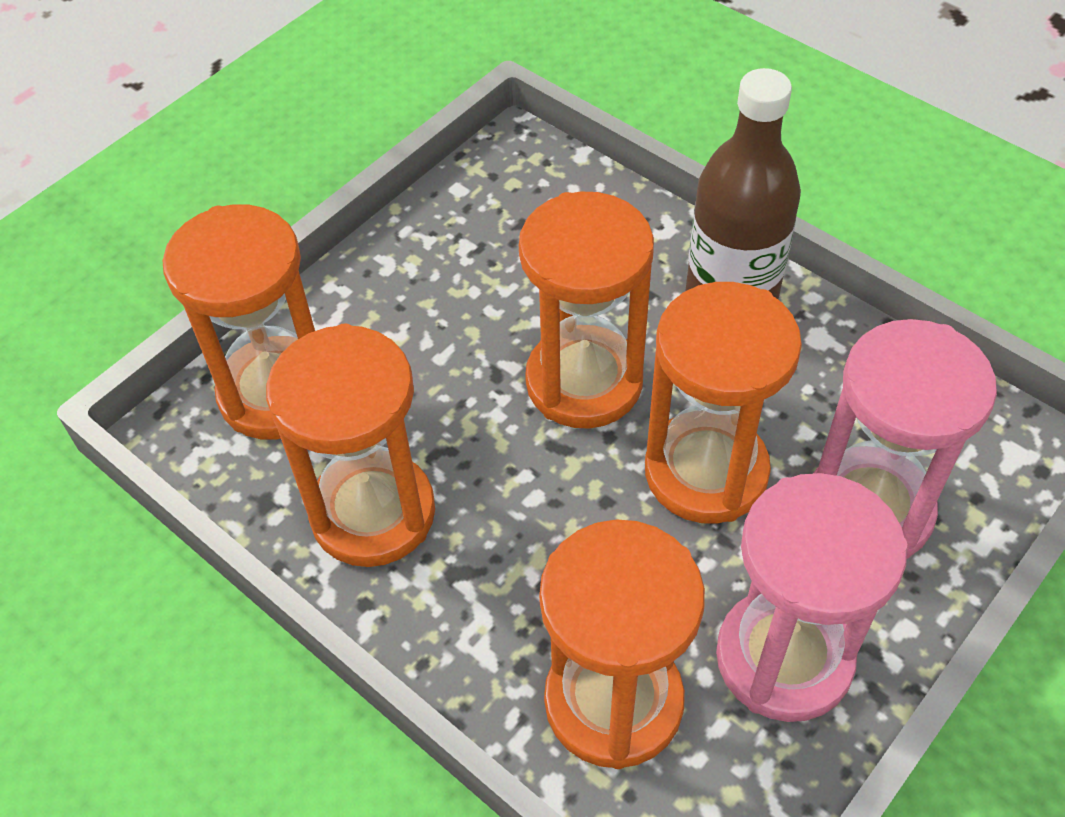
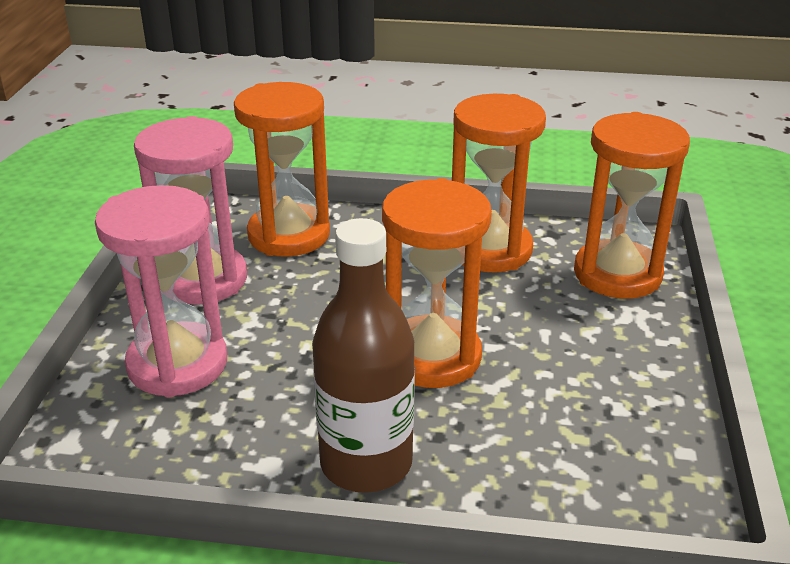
camera: 145 degrees right, 20 degrees down
orange hourglass [645,282,802,524] -> none

